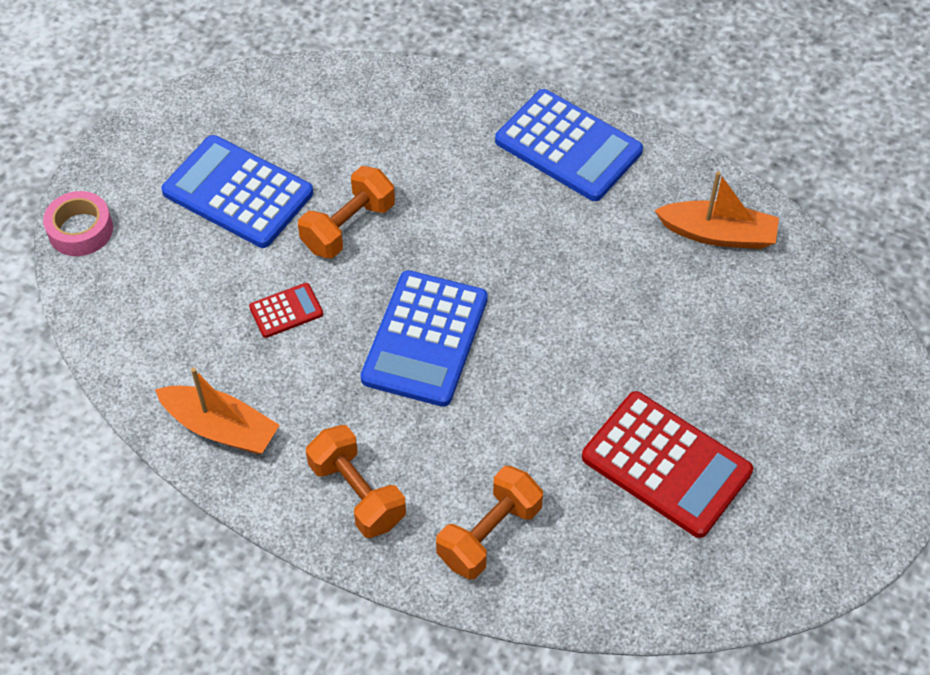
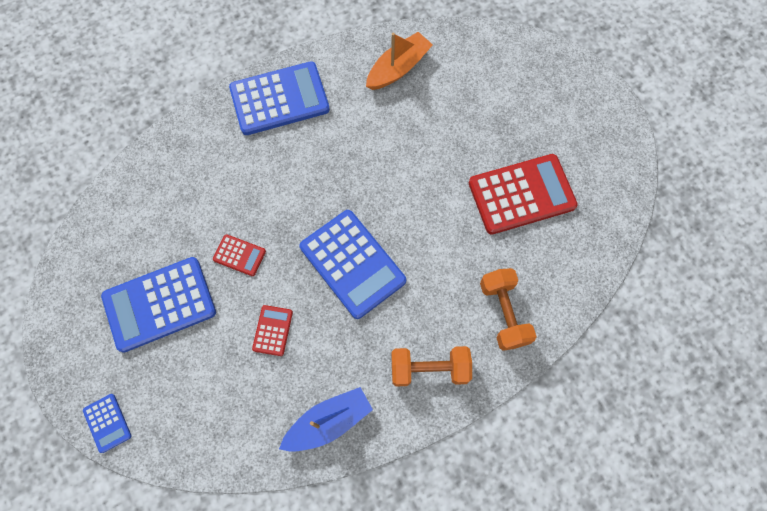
camera: 55 degrees left, 15 degrees up
pink tape [43,191,113,256] -> blue calculator [83,394,131,453]
orange boat [155,368,280,454] -> blue boat [279,387,373,452]
orange dumbbell [298,166,395,259] -> red calculator [213,234,266,276]

